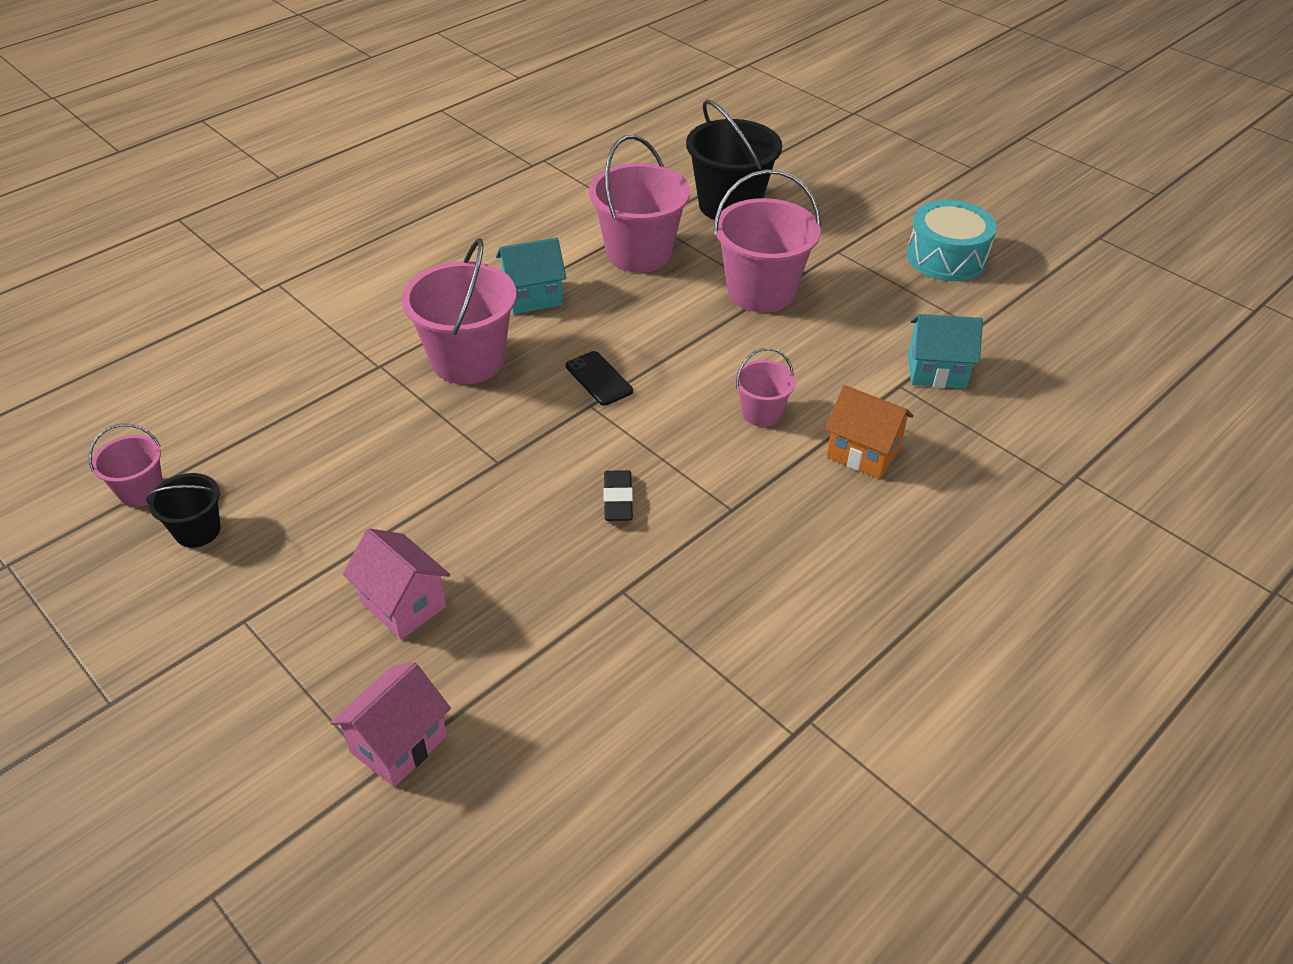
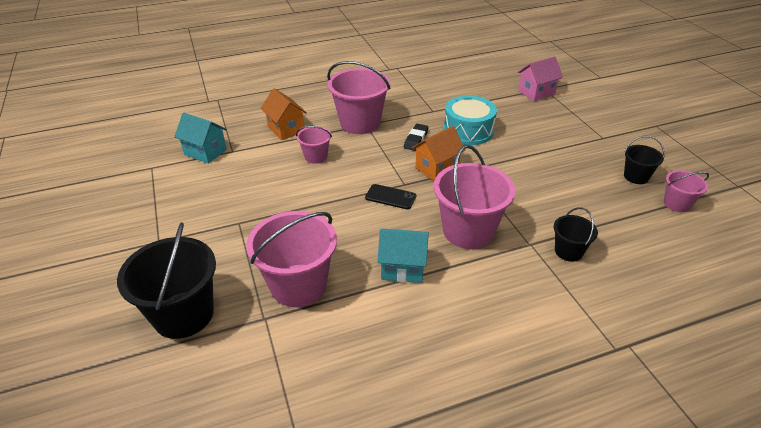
camera: 155 degrees left, 5 degrees down
pink house [343,528,450,639] -> none
black phone [566,351,633,405] -> black phone turned 60 degrees counterclockwise [365,184,416,209]
pink bucket [713,169,821,312] -> pink bucket moved to [327,61,390,134]
turquoise drum [907,200,997,281] -> turquoise drum moved to [444,95,497,145]
none -> orange house [412,126,465,181]
none -> black bucket [554,207,598,262]

